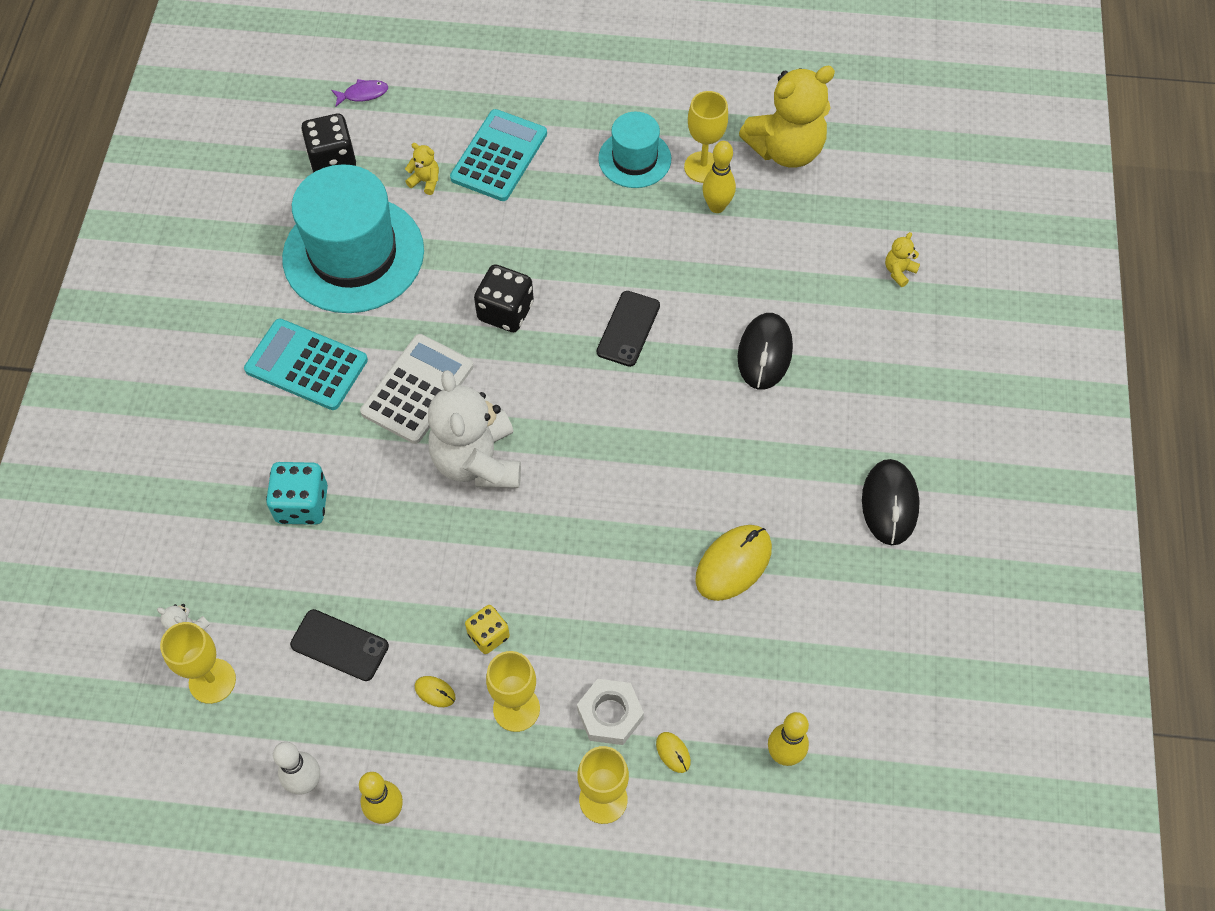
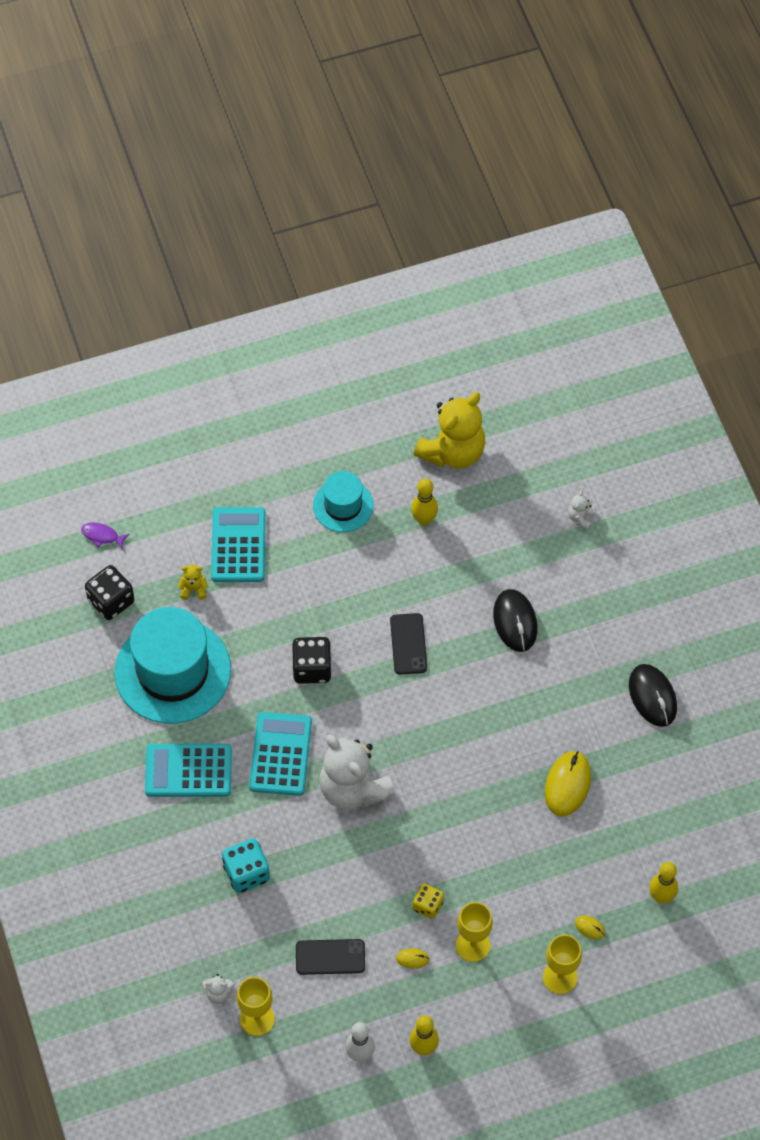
camera: 25 degrees left, 0 degrees up
purple fish [332,79,388,107] -> purple fish turned 120 degrees counterclockwise [81,522,129,550]
white calculator [360,334,474,444] -> turquoise calculator [249,712,312,796]
white nut [577,679,644,745] -> none
yellow goblet [684,91,728,183] -> none
yellow teddy bear [885,232,920,287] -> white teddy bear [568,490,594,530]

